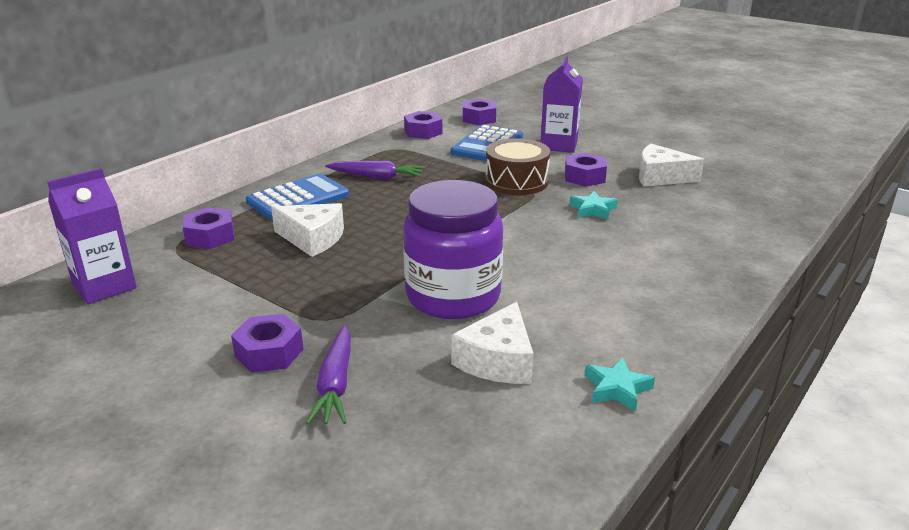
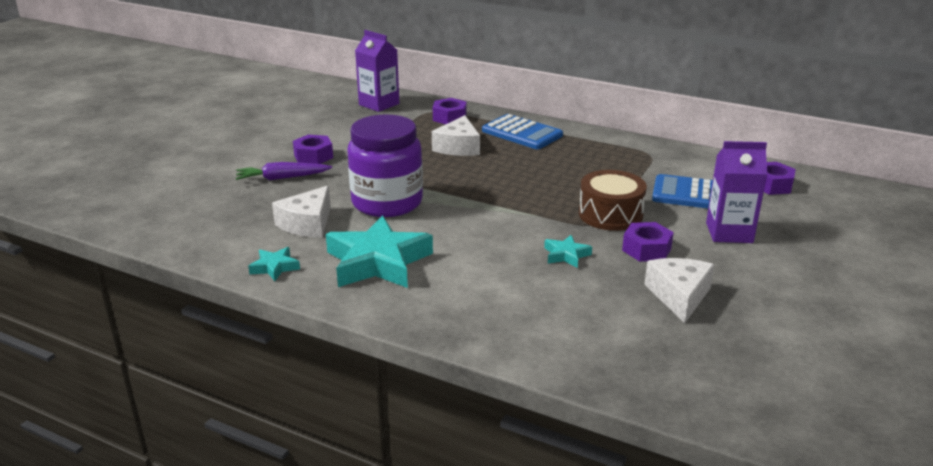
camera: 80 degrees right, 0 degrees up
purple carrot [325,161,424,179] -> none
purple nut [404,111,442,139] -> none
white cheese [451,302,533,384] -> white cheese turned 75 degrees counterclockwise [272,186,331,238]
none -> turquoise star [326,215,433,288]

